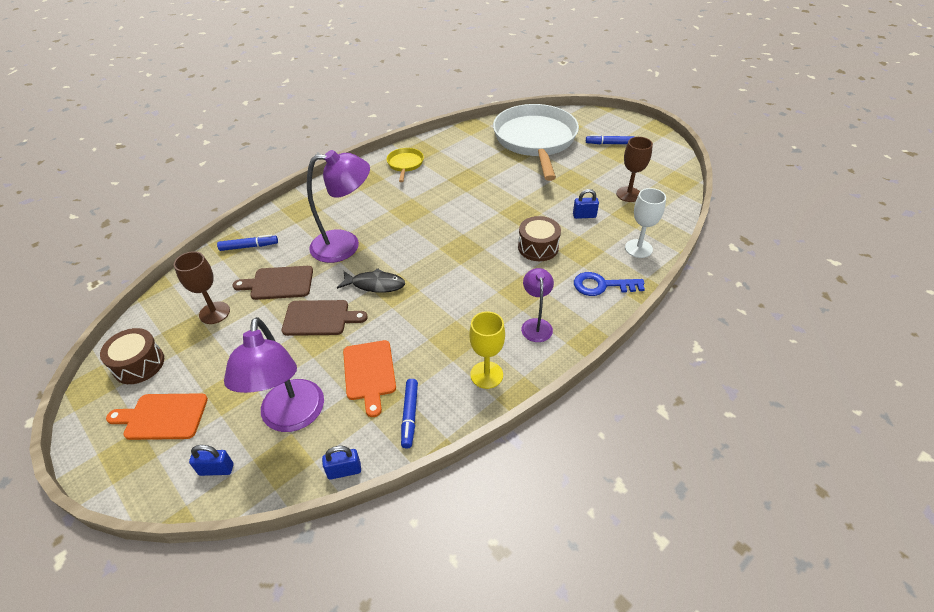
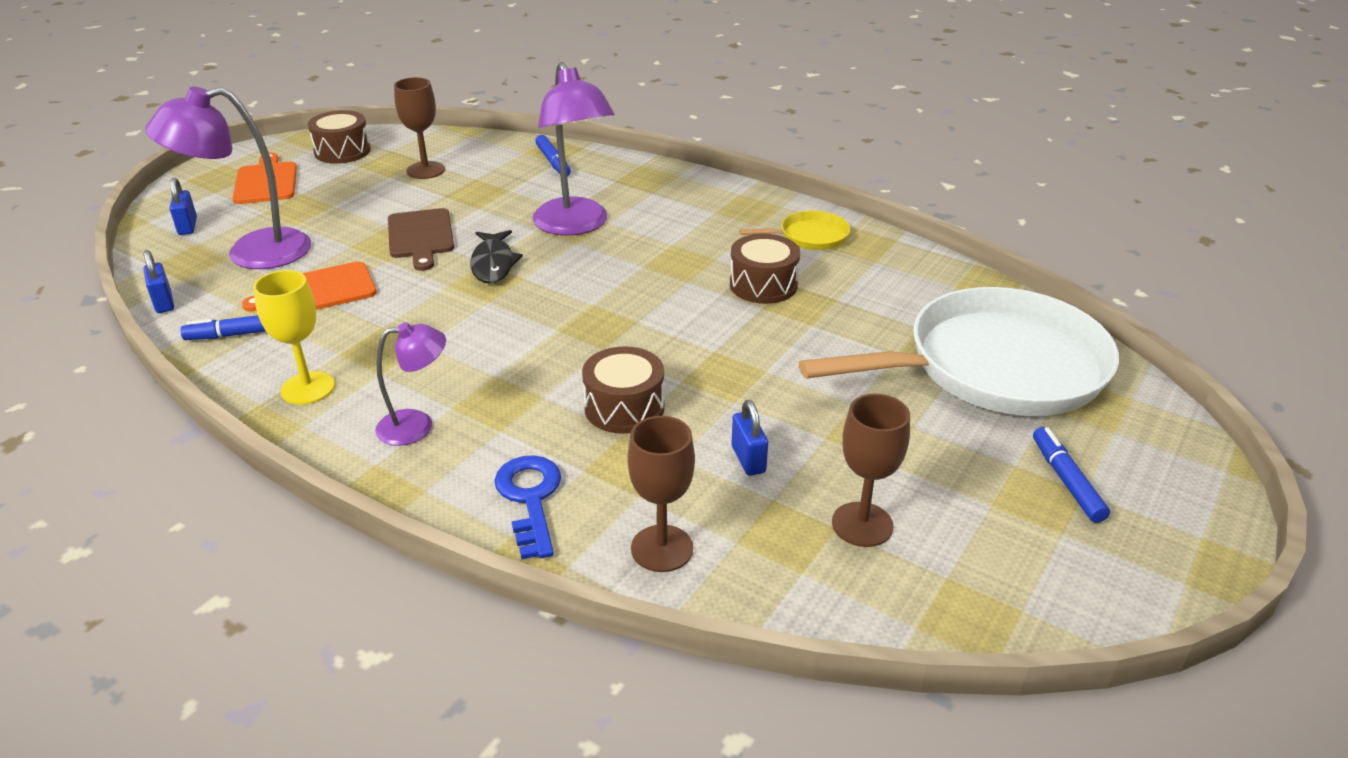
camera: 75 degrees right, 10 degrees down
brown cutting board [233,266,313,300] -> none
white goblet [625,188,666,258] -> brown goblet [628,416,695,572]
none -> brown drum [730,233,800,304]

